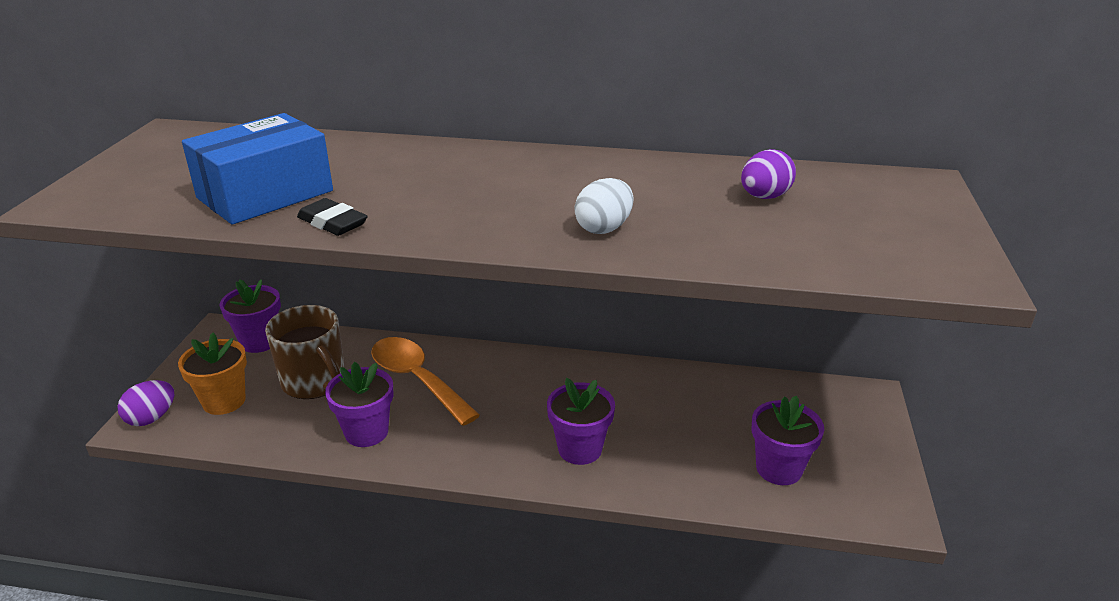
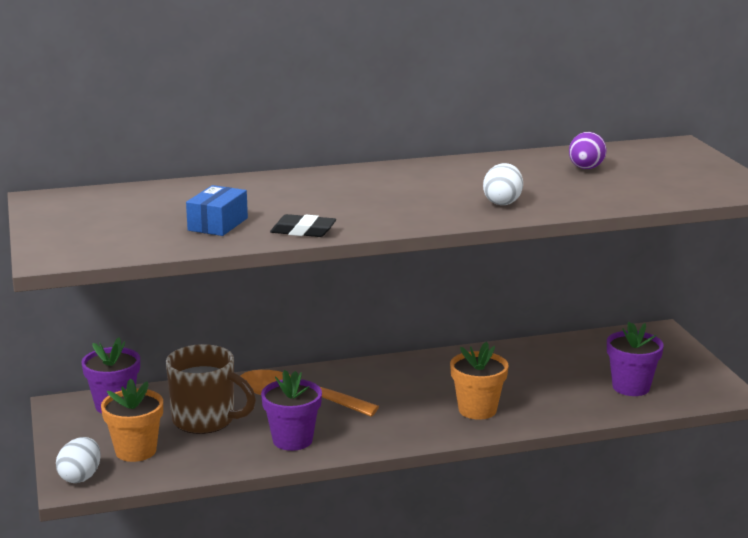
camera: 25 degrees left, 10 degrees down
purple egg [117,380,174,426] -> white egg [56,437,101,483]
blue box [182,113,333,225] -> blue box [186,185,248,236], size x0.57
purple flower pot [547,378,615,465] -> orange flower pot [450,341,508,420]

